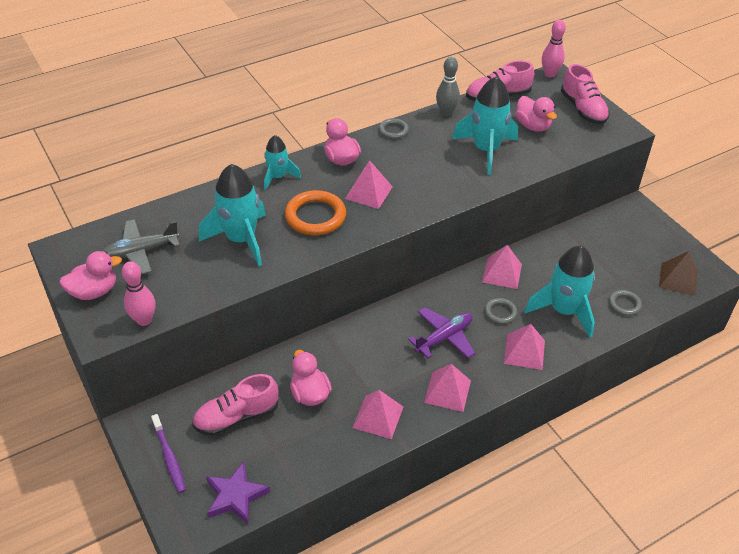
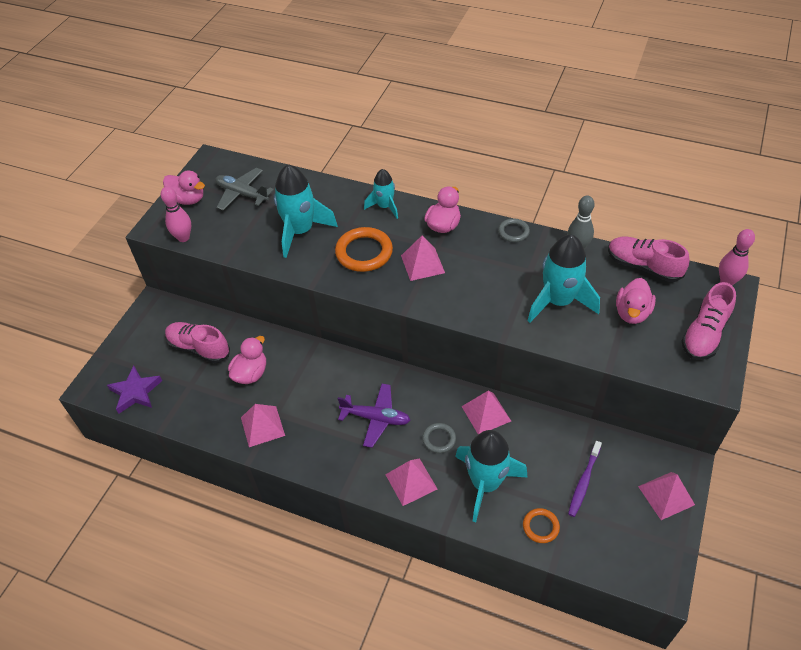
camera: 55 degrees right, 5 degrees up
purple toothbrush [151,414,186,493] -> purple toothbrush moved to [568,441,602,517]
pink pyramid [424,364,471,412] -> pink pyramid moved to [638,472,695,520]
grey ring [609,290,642,316] -> orange ring [523,508,560,543]
brown pyramid [659,251,697,296] -> none

